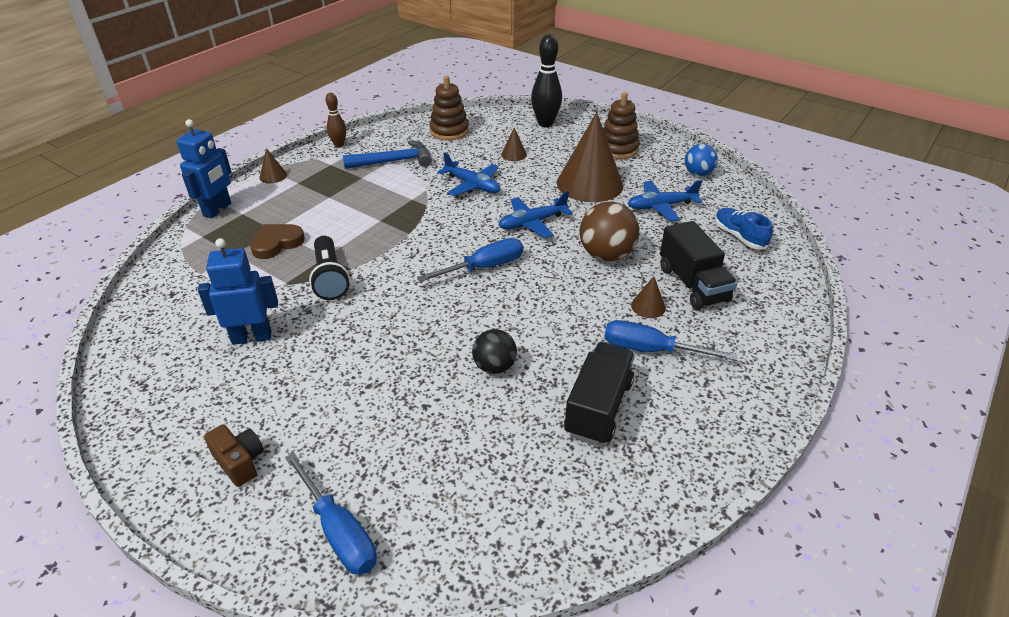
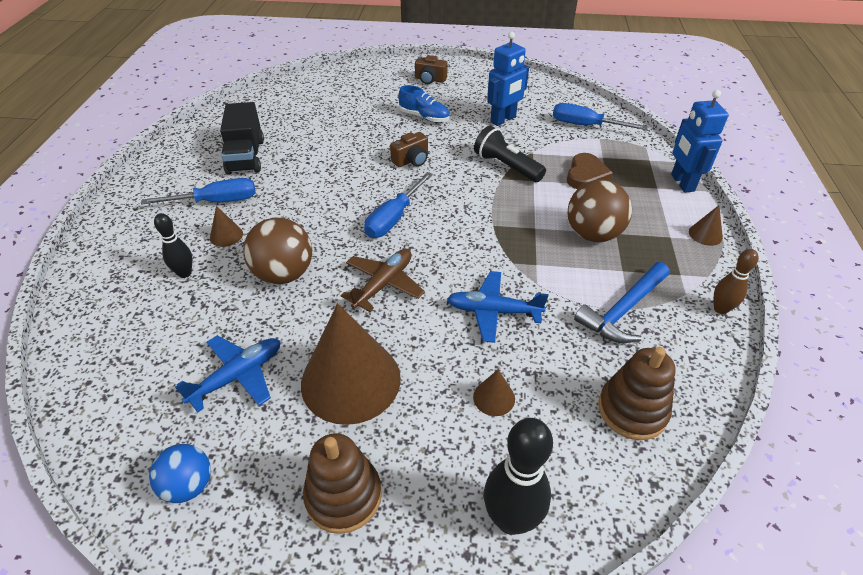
camera: 150 degrees right, 5 degrees up
blue screwdriver [285,452,377,575] -> blue screwdriver moved to [553,103,648,130]
black ball [472,329,517,374] -> none
blue plane [499,191,573,238] -> brown plane [341,249,425,312]
black truck [660,221,738,310] -> black bowling pin [154,213,192,278]
blue shoe [715,208,773,249] -> blue shoe moved to [398,85,450,122]
none -> brown camera [390,132,428,167]
none -> brown ball [567,180,632,242]

